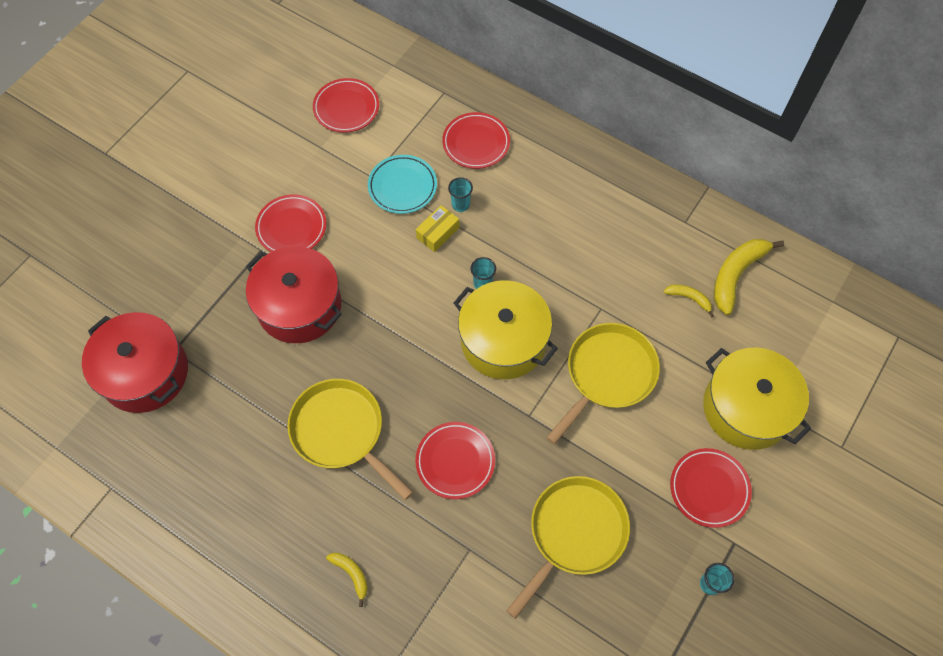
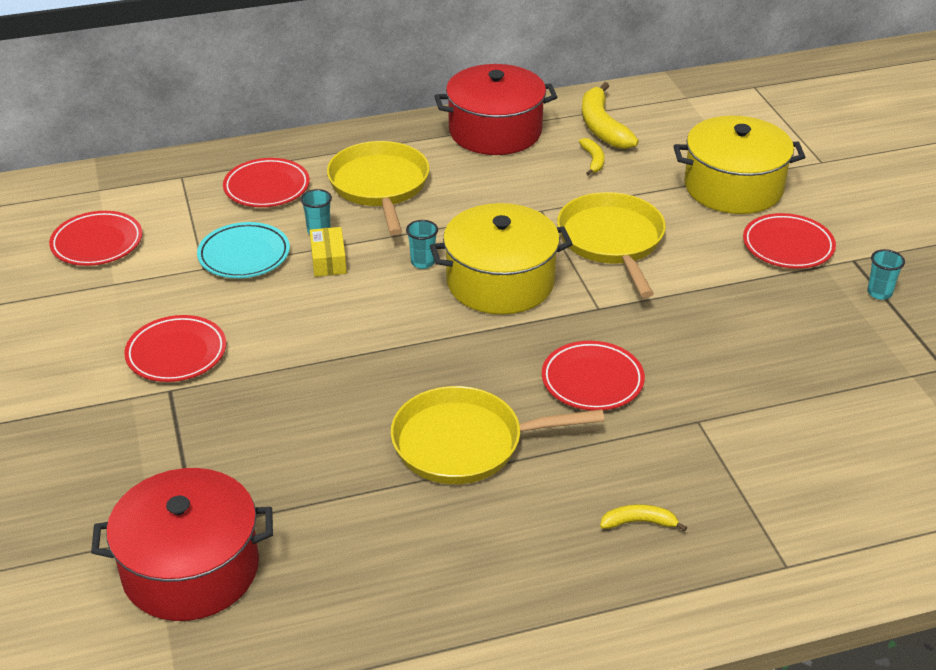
camera: 50 degrees left, 25 degrees down
red pot [246,246,342,343] -> red pot moved to [435,64,557,155]
yellow pan [507,476,630,619] -> yellow pan moved to [327,141,430,235]
yellow banana [664,284,714,318] -> yellow banana turned 105 degrees clockwise [579,138,605,176]

